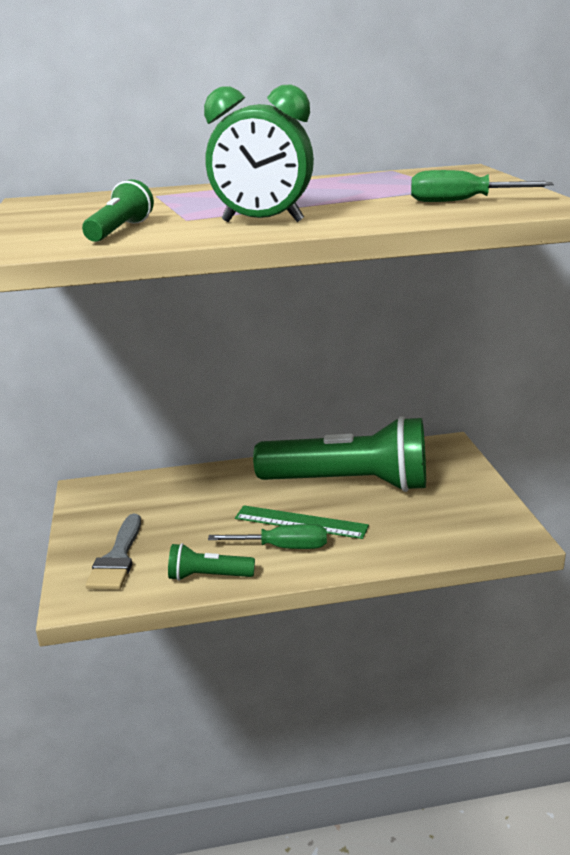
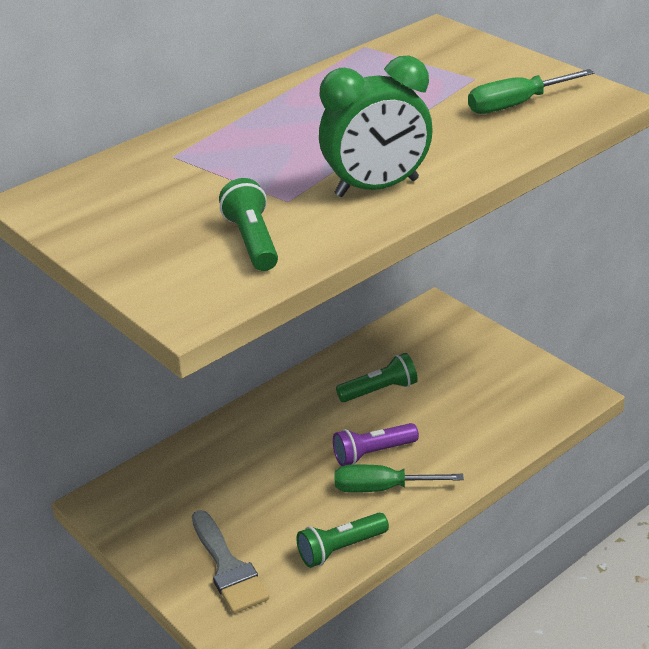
camera: 30 degrees left, 10 degrees up
green screwdriver [208,524,327,549] -> green screwdriver turned 150 degrees counterclockwise [335,465,464,493]
green ruler [235,505,369,539] -> purple flashlight [333,423,419,466]
green flashlight [253,416,426,492] -> green flashlight [336,353,418,402], size x0.42

